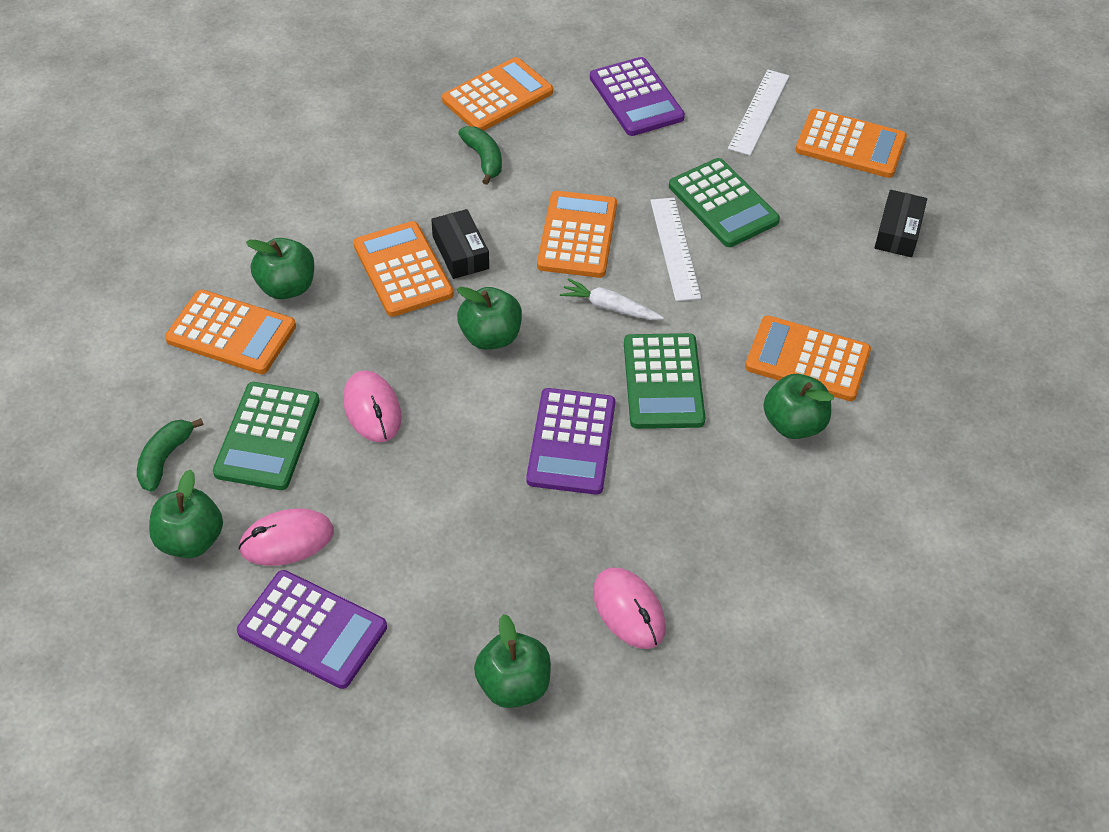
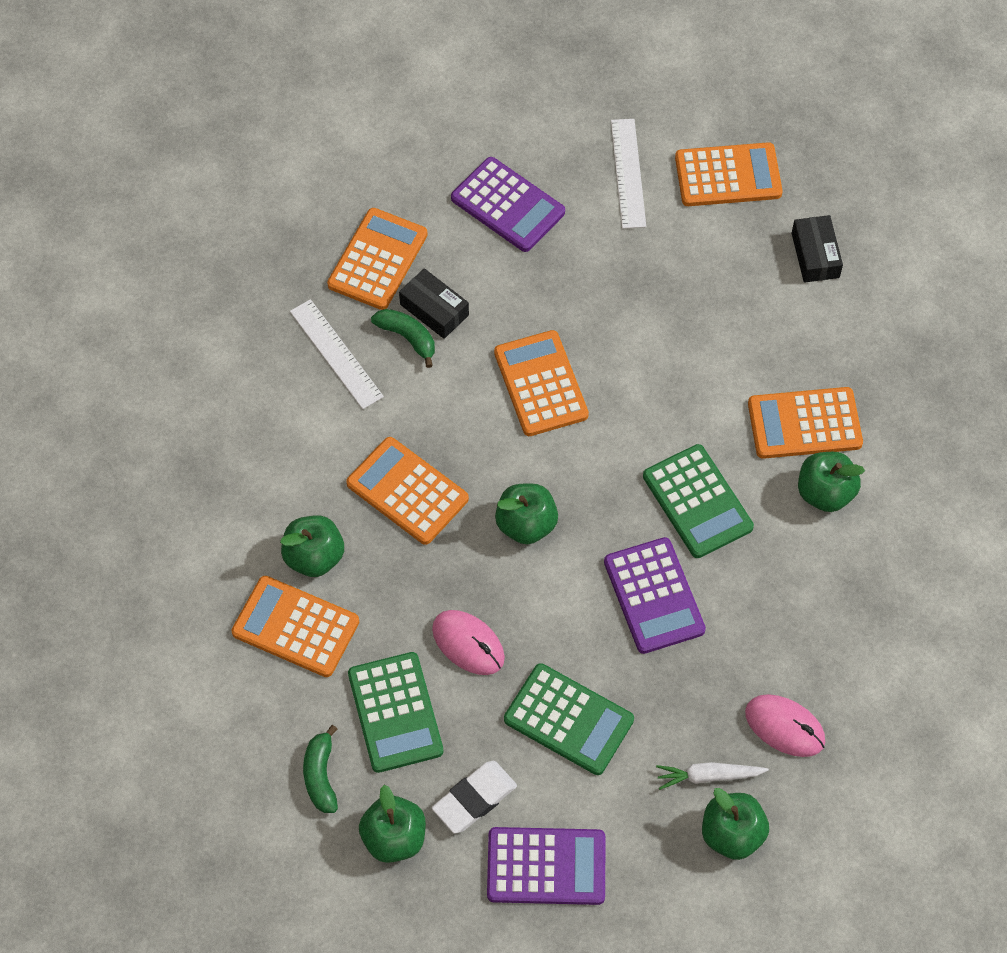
camera: 25 degrees left, 10 degrees up
orange calculator [165,289,296,374] -> orange calculator turned 150 degrees counterclockwise [232,576,359,677]
pink mouse [238,508,334,566] -> white eraser [432,761,517,834]
black box [431,209,489,279] -> black box moved to [399,268,469,339]
white carrot [560,278,664,320] -> white carrot moved to [656,762,769,790]
white ruler [650,198,701,301] -> white ruler moved to [290,299,384,409]
green calculator [669,158,780,247] -> green calculator moved to [504,663,634,775]

